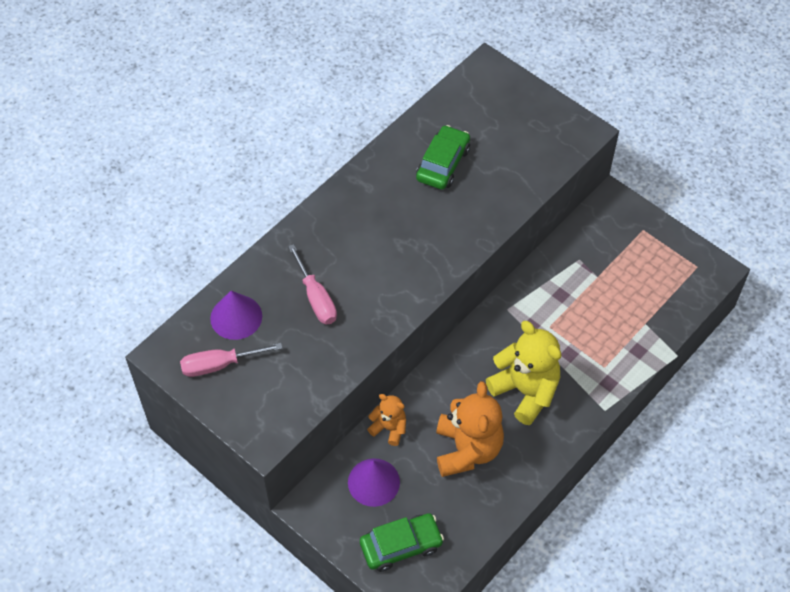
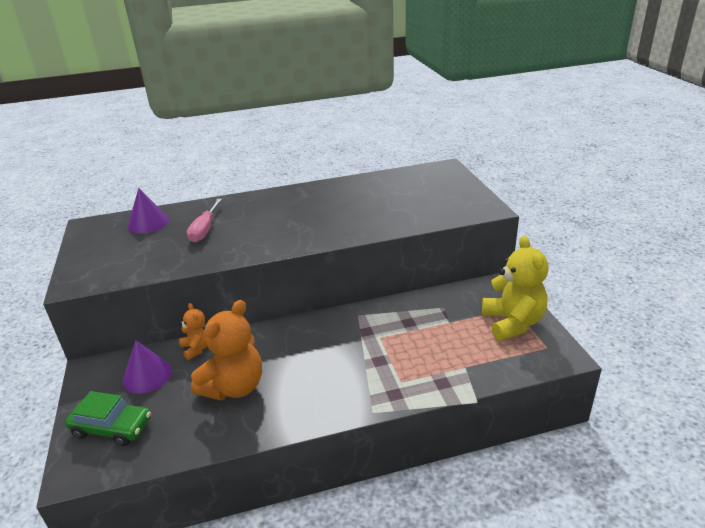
camera: 35 degrees right, 25 degrees down
pink screwdriver [180,343,283,377] -> none
green car [416,125,470,190] -> none
yellow teddy bear [486,321,561,425] -> yellow teddy bear moved to [482,236,548,341]

